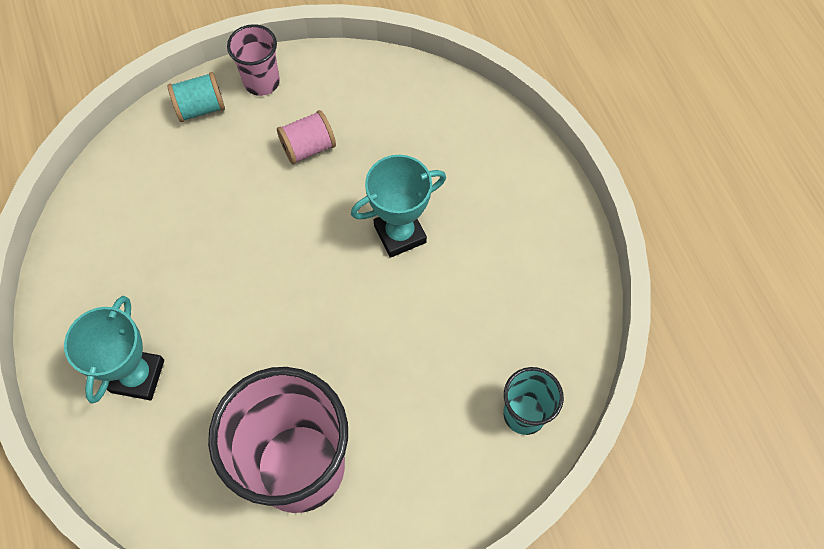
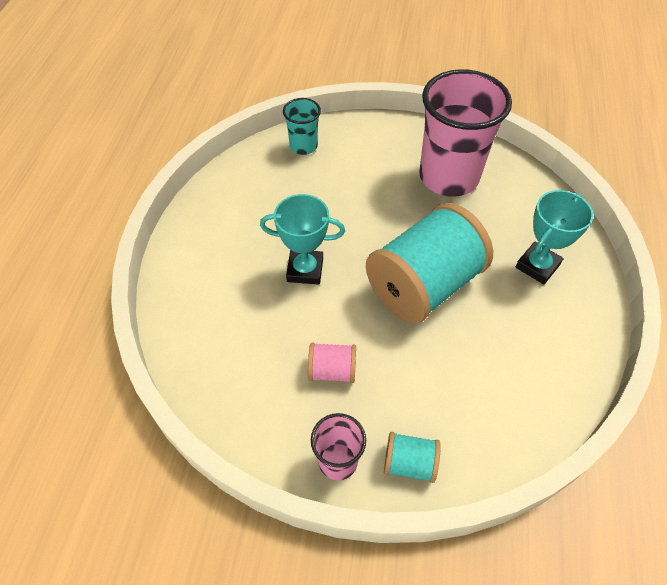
camera: 150 degrees left, 10 degrees down
none -> turquoise spool [366,203,493,324]

